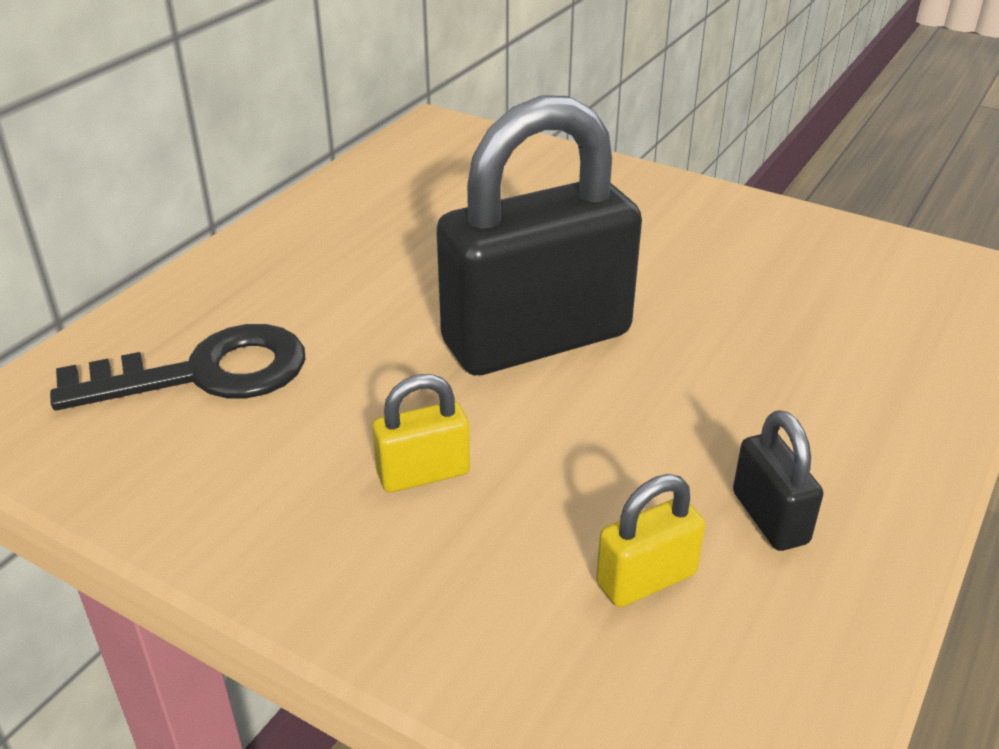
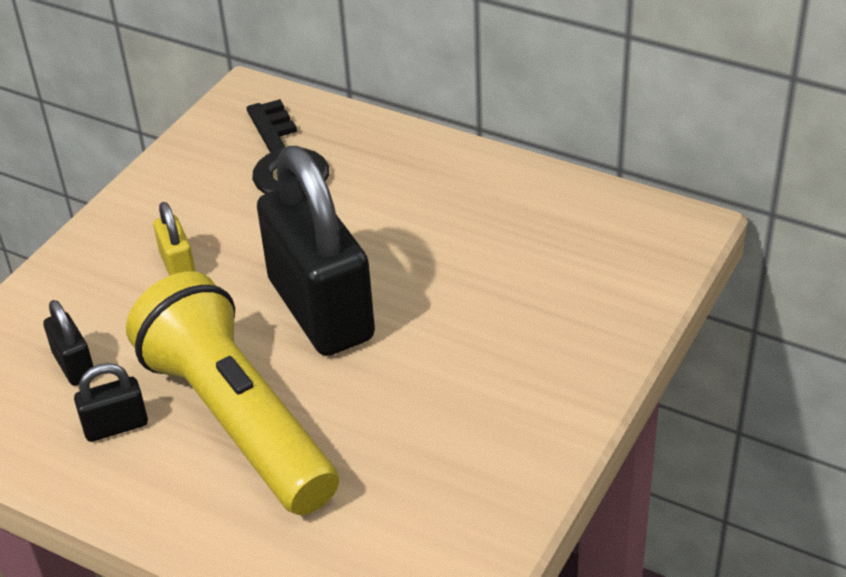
camera: 90 degrees right, 5 degrees up
yellow padlock [596,474,705,607] -> black padlock [43,300,94,386]
none -> yellow flashlight [126,271,339,515]

